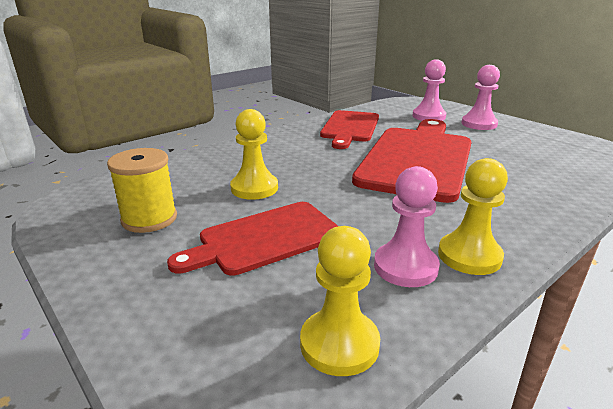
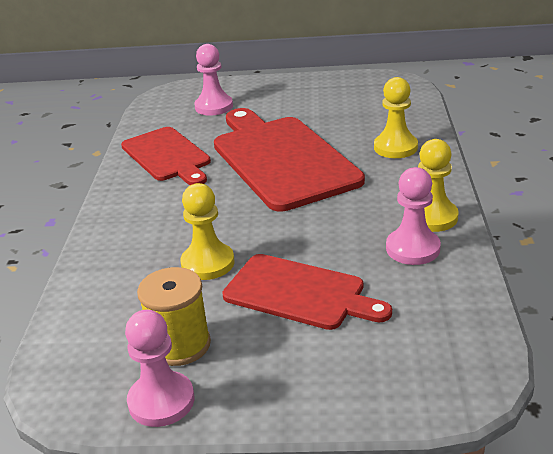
camera: 45 degrees left, 5 degrees up
red cutting board [167,202,338,276] -> red cutting board turned 75 degrees counterclockwise [222,254,392,330]
yellow pawn [300,226,380,376] -> yellow pawn moved to [374,77,418,158]
pink pawn [462,65,500,130] -> pink pawn moved to [125,310,195,427]

